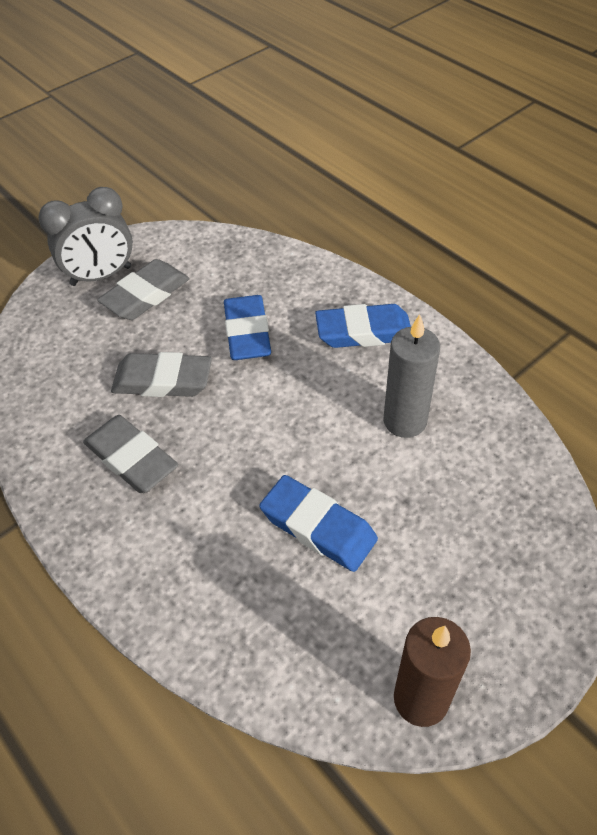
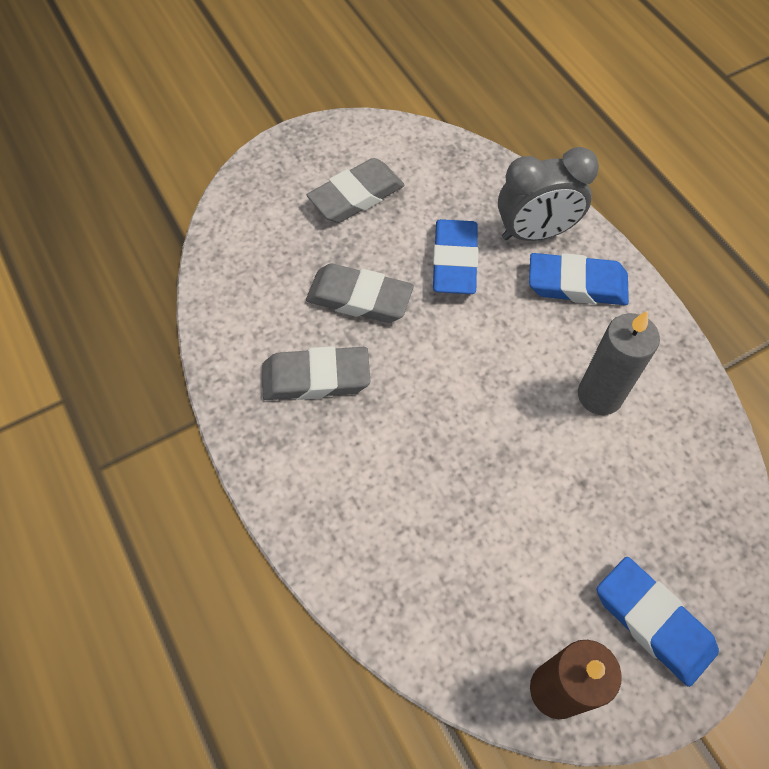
camera: 10 degrees right, 10 degrees up
grey clock [38,187,133,286] -> grey clock moved to [498,147,599,241]
grey eraser [83,415,178,493] -> grey eraser turned 60 degrees counterclockwise [262,346,371,400]
blue eraser [259,475,378,572] -> blue eraser moved to [597,557,719,687]

